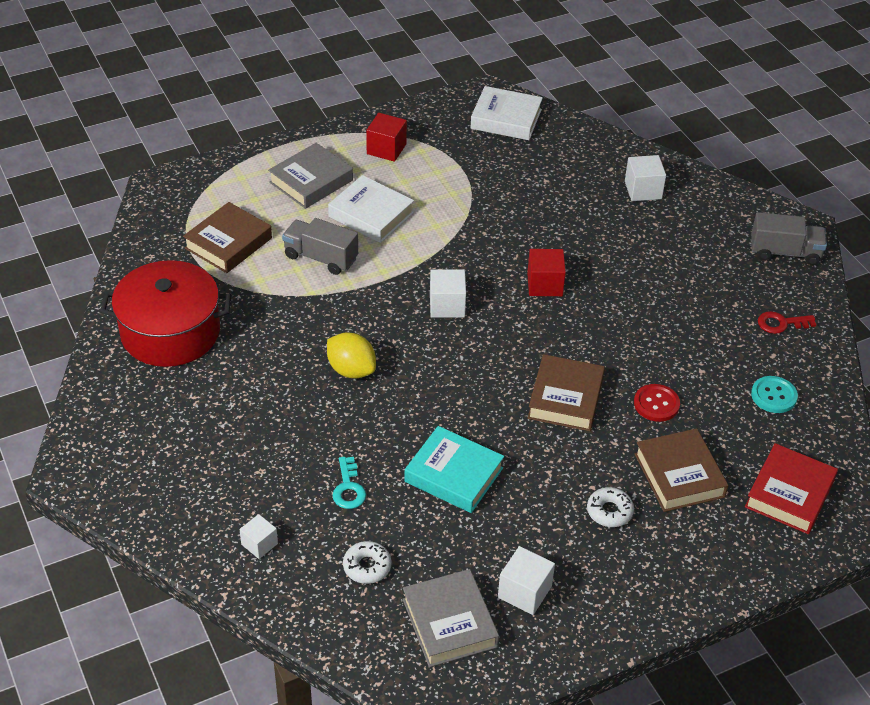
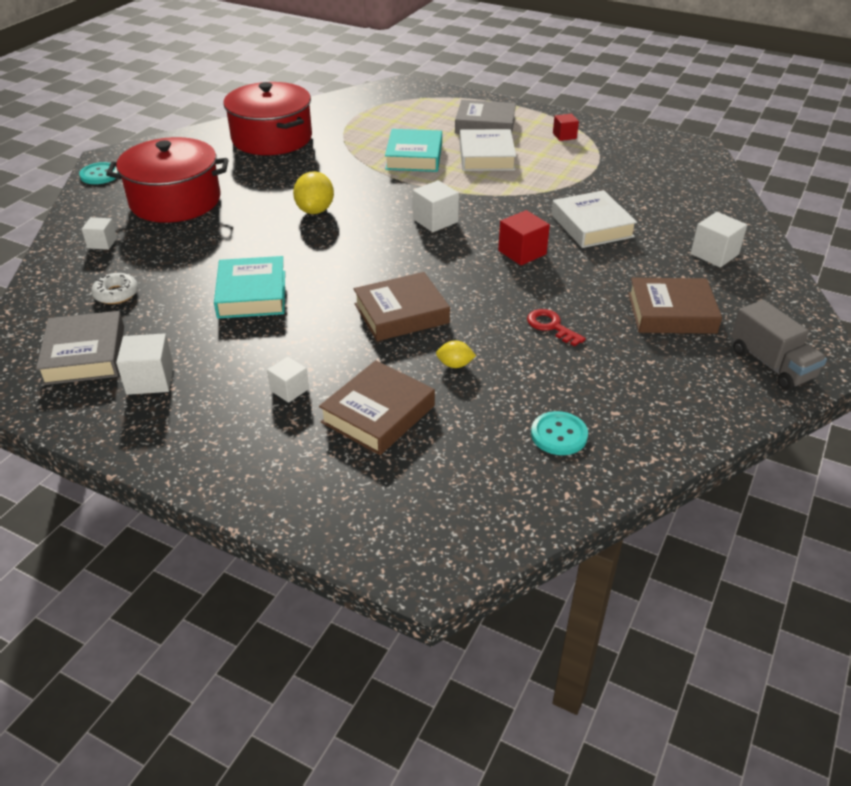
camera: 55 degrees right, 5 degrees down
brown book [183,202,272,273] -> brown book moved to [628,278,722,334]
grey truck [282,218,358,275] -> turquoise book [385,129,442,172]
turquoise key [332,457,366,509] -> none
red cube [366,113,407,162] -> red cube [553,114,579,141], size x0.66
grey book [403,569,499,667] -> grey book turned 45 degrees counterclockwise [36,311,124,385]
white book [471,86,543,140] -> white book moved to [551,190,637,248]
white donut [587,487,634,527] -> white cube [267,357,309,403]
red button [634,384,680,422] -> yellow lemon [436,341,476,368]
red book [745,443,838,534] -> none
red key [758,311,816,334] -> red key moved to [527,309,586,346]
none -> turquoise button [79,162,119,184]
none -> red pot [106,137,228,223]

